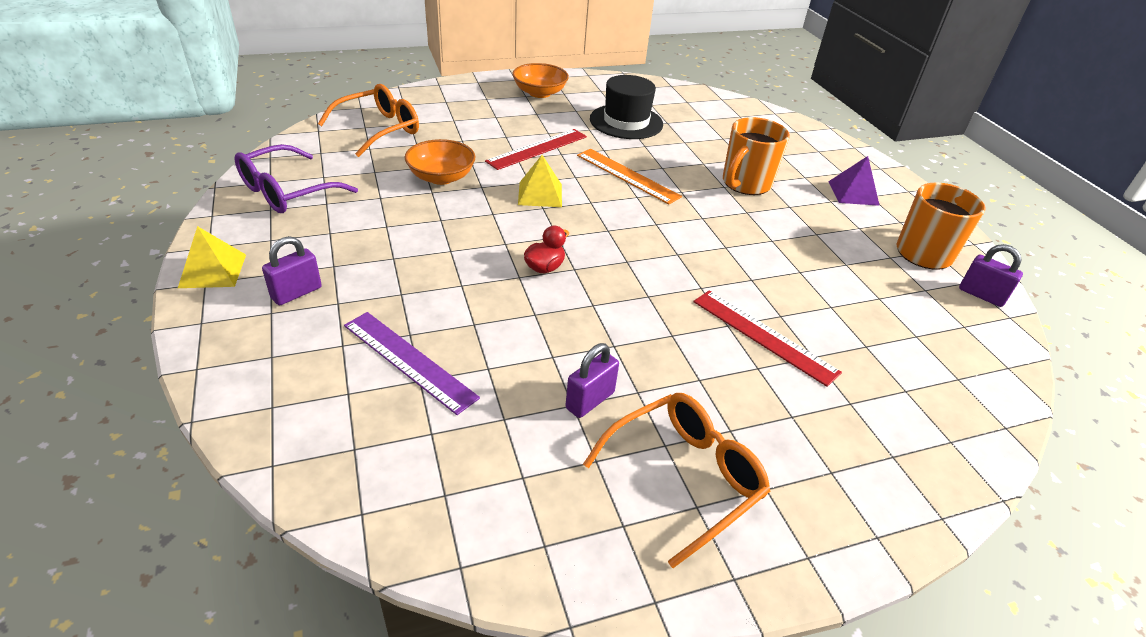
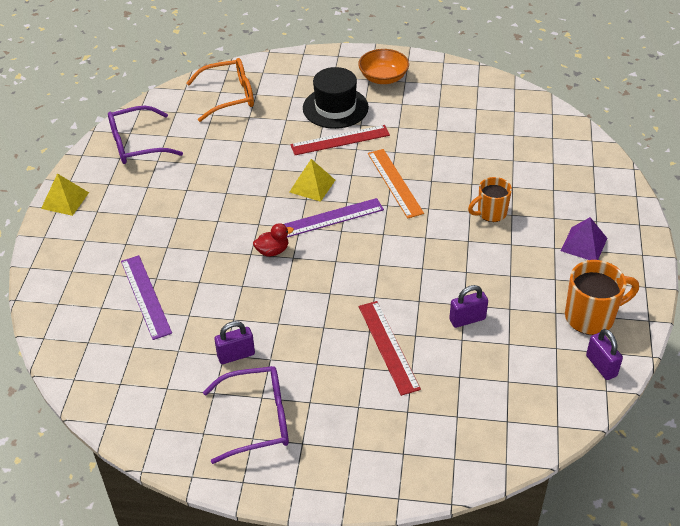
camera: 30 degrees right, 5 degrees up
purple padlock [262,236,322,305] -> purple padlock moved to [449,285,488,328]
orange bowl [405,139,476,185] -> none
orange glasses [583,393,770,568] -> purple glasses [203,366,289,464]
black hat [590,75,663,139] -> black hat moved to [303,67,369,129]
orange mug [723,117,790,195] -> orange mug [468,177,512,222], size x0.66
none -> purple ruler [284,198,384,237]

